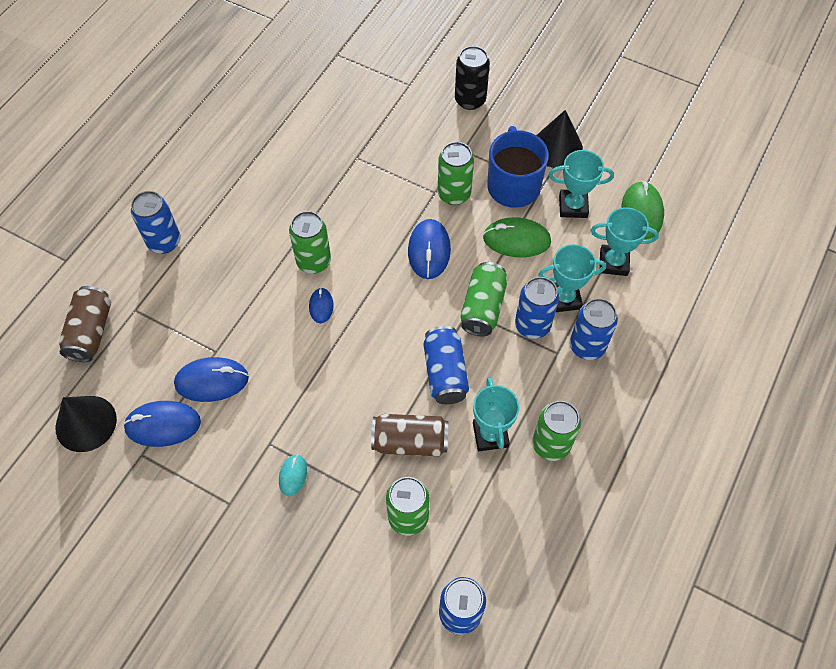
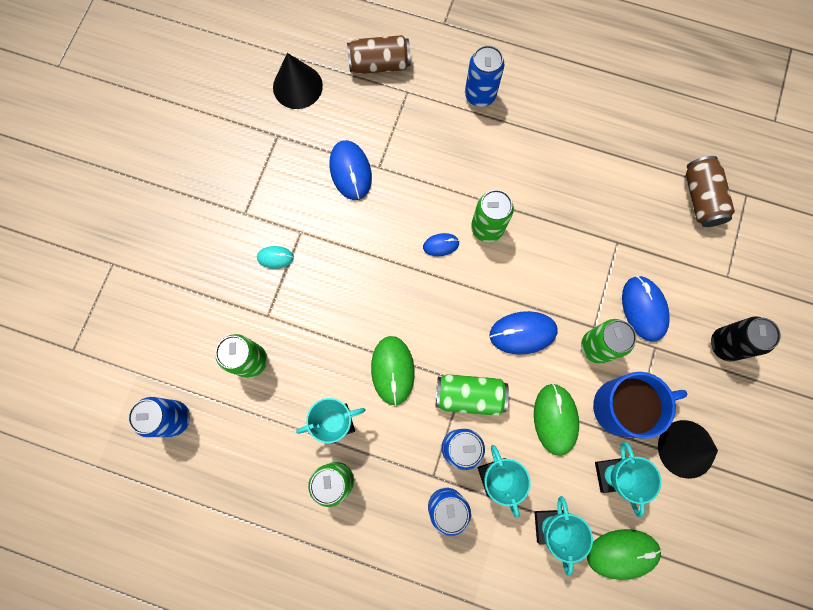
camera: 80 degrees right, 15 degrees up
blue mouse [123,401,201,447] -> blue mouse moved to [622,276,670,342]
brown can [371,414,448,456] -> brown can moved to [686,156,735,227]
blue can [424,326,469,404] -> green mouse [371,336,415,406]

